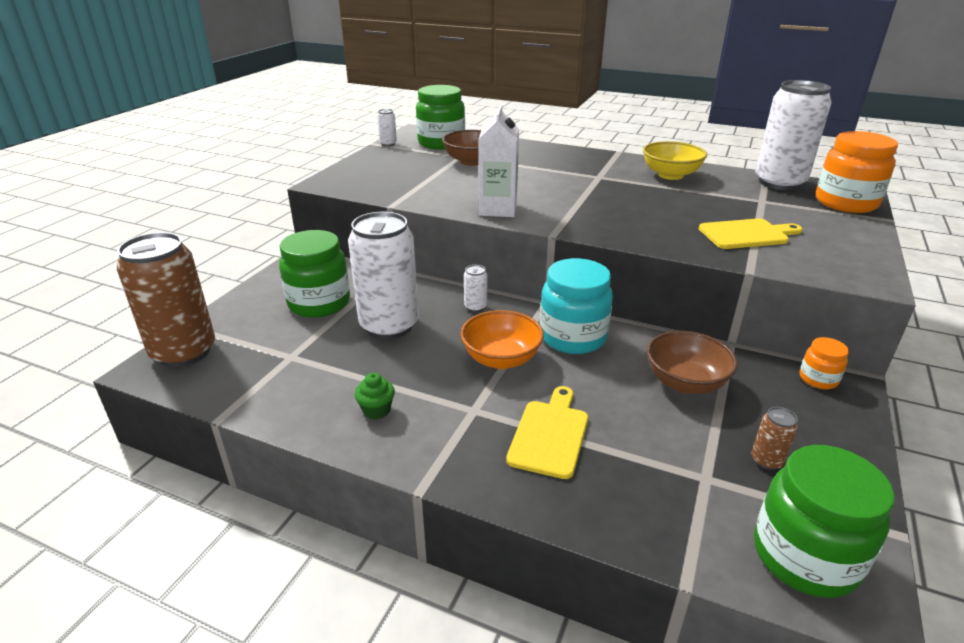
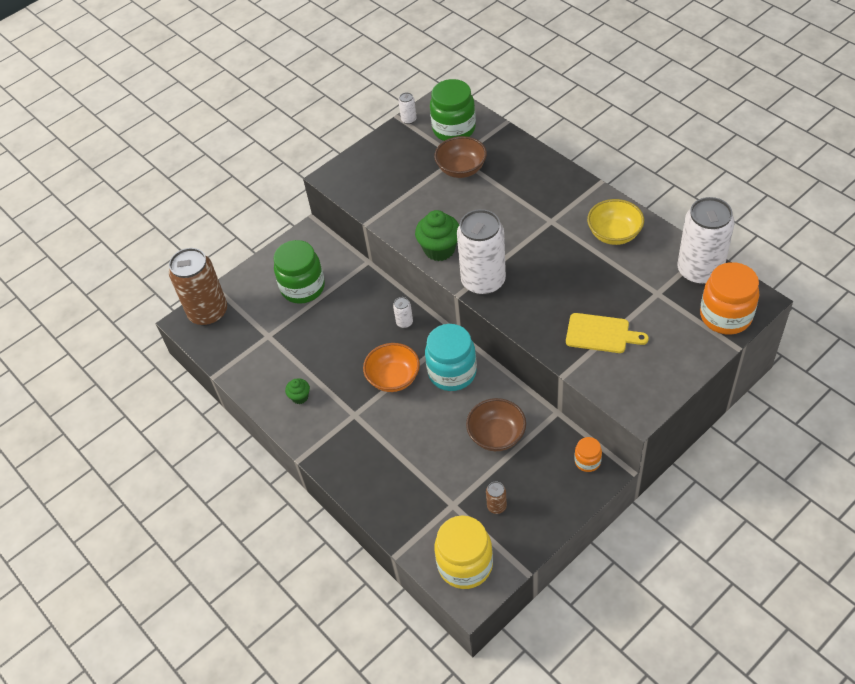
camera: 30 degrees right, 20 degrees up
white can [348,212,419,339] -> white can moved to [457,209,506,295]
white carton [478,104,519,217] -> green cupcake [415,210,459,261]
yellow cutting board [506,386,588,479] -> none
green jar [754,445,895,598] -> yellow jar [434,515,493,589]

